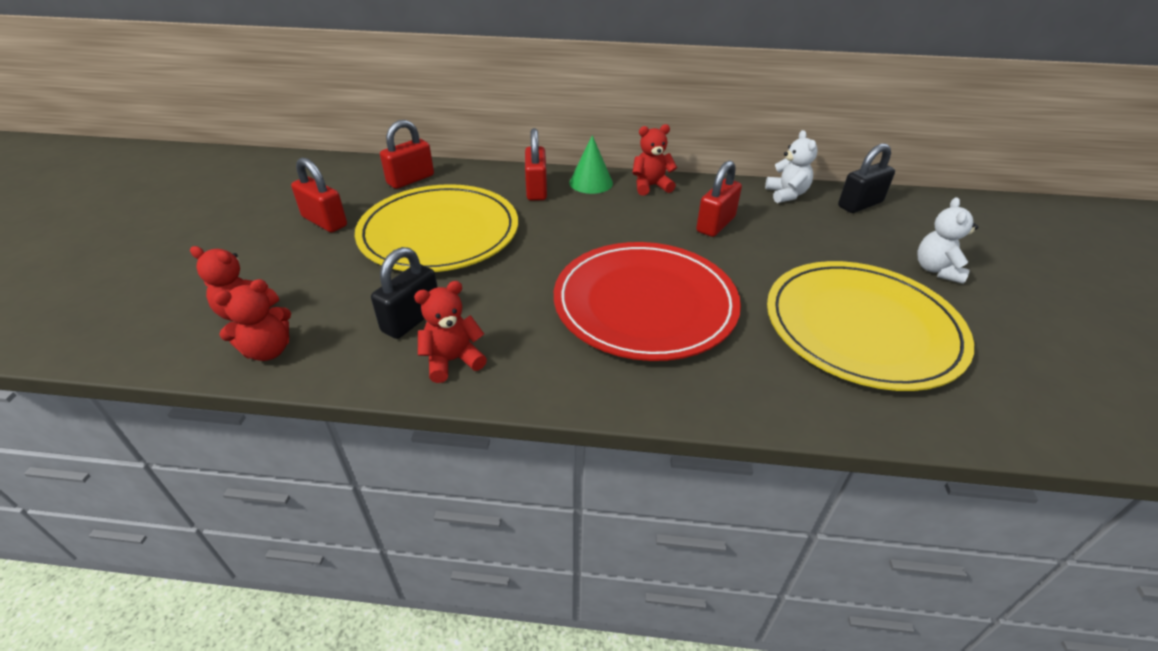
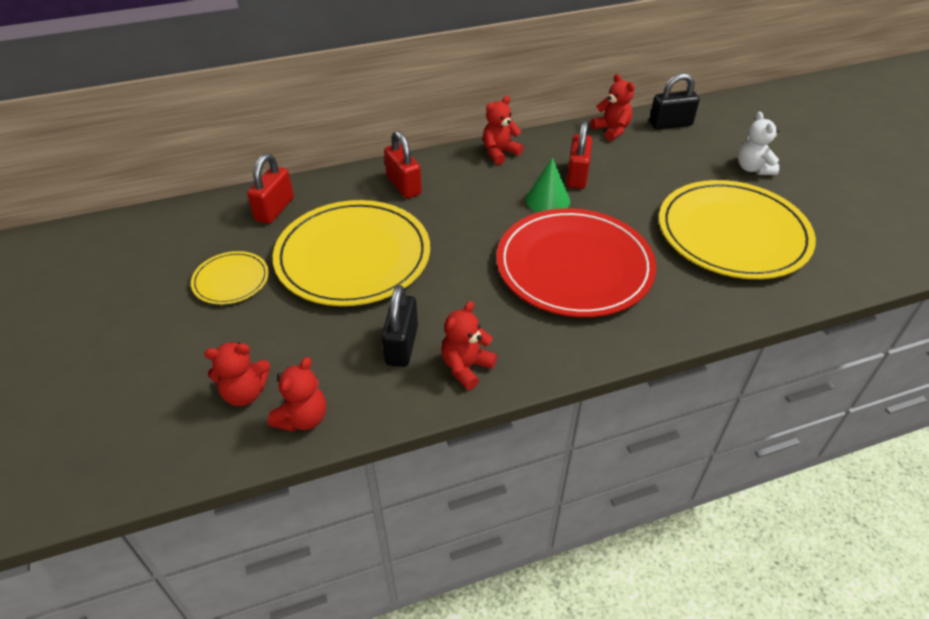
camera: 25 degrees left, 5 degrees up
red padlock [291,158,347,233] -> yellow plate [191,251,269,305]
green cone [569,135,613,194] -> green cone moved to [526,157,570,212]
white teddy bear [765,130,818,203] -> red teddy bear [591,74,635,141]
black padlock [838,143,895,213] -> black padlock turned 45 degrees clockwise [649,73,700,130]

